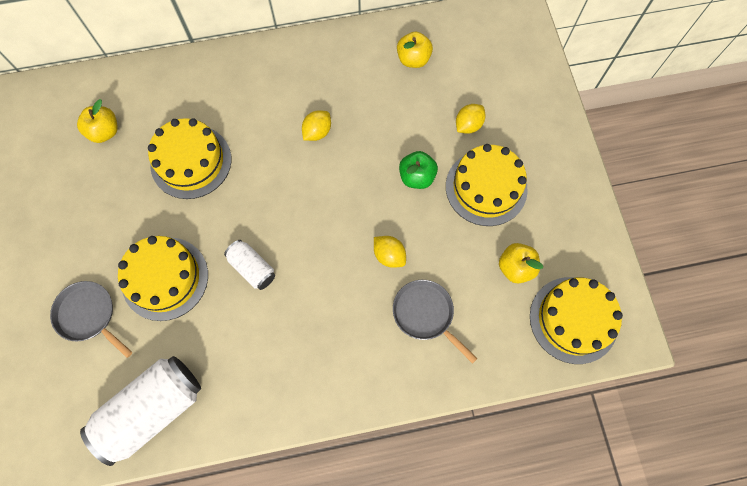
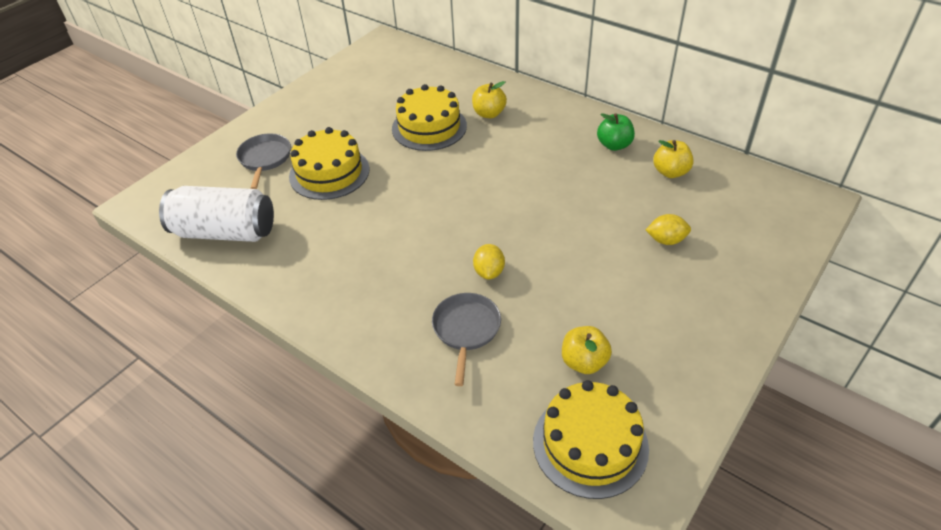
camera: 50 degrees right, 25 degrees down
yellow apple [77,99,118,143] -> yellow apple moved to [472,81,507,118]
white can [224,240,275,290] -> none
yellow lemon [302,110,331,141] -> none
green apple [399,151,438,189] -> green apple moved to [597,113,635,151]
yellow cake [446,144,528,226] -> none

